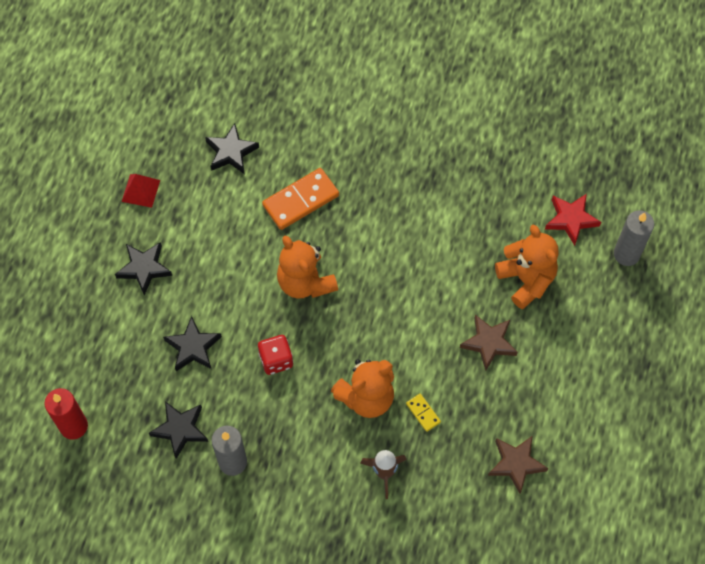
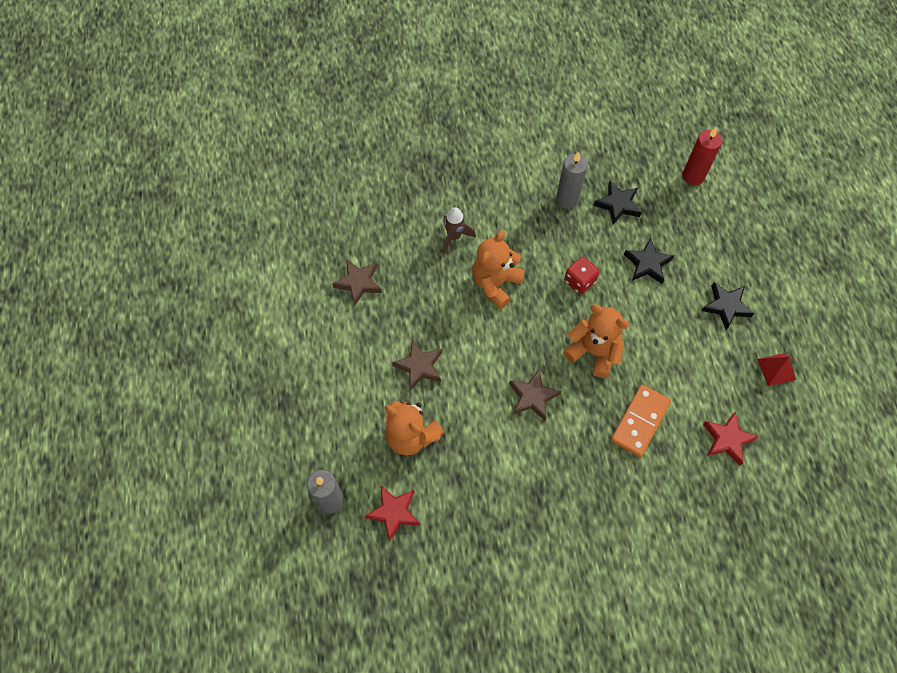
camera: 155 degrees right, 0 degrees up
black star [205,124,259,174] -> red star [703,411,758,465]
yellow domino [406,394,441,432] -> none
none -> brown star [509,369,561,420]

